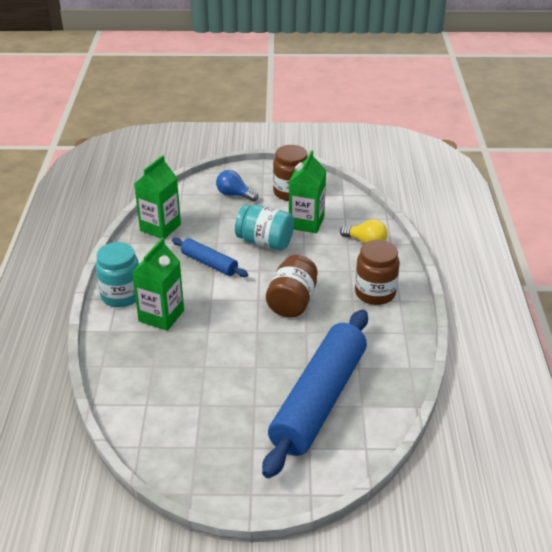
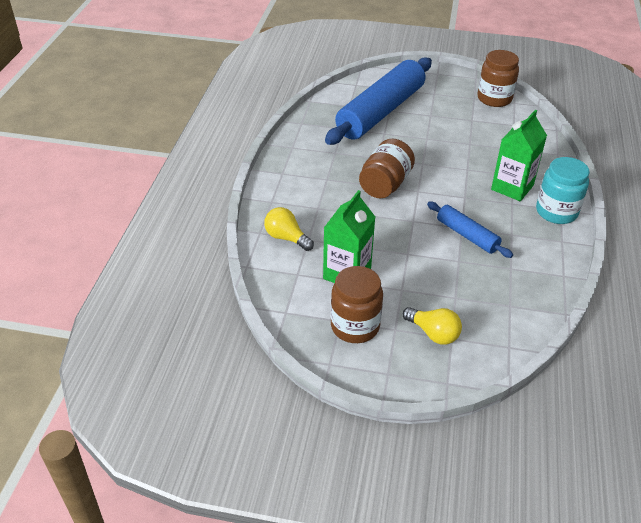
camera: 170 degrees left, 5 degrees up
green carton [134,155,181,239] -> none
blue light bulb [216,170,259,202] -> yellow light bulb [403,307,462,345]
turquoise jar [235,205,294,250] -> none
brown jar [355,240,400,305] -> brown jar moved to [478,50,519,107]

